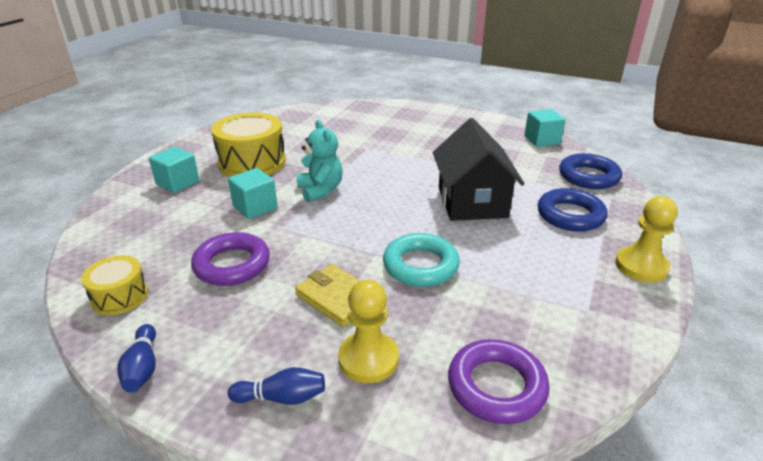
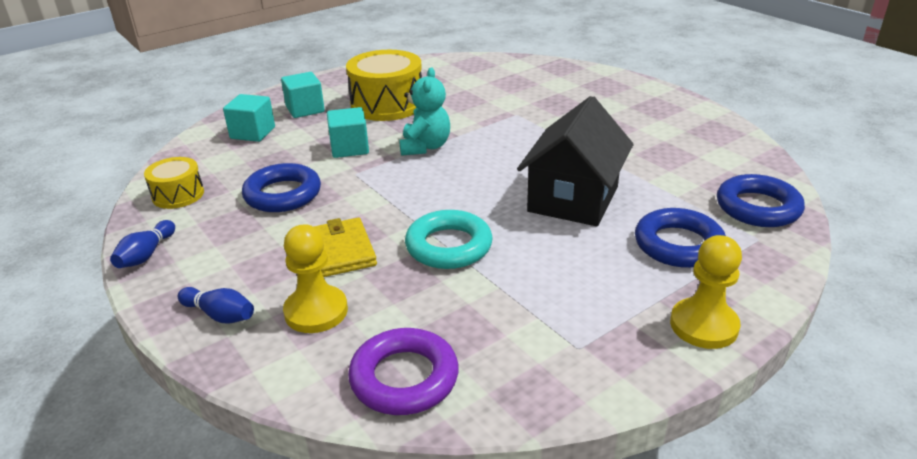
camera: 30 degrees right, 0 degrees up
purple ring [191,232,270,286] -> blue ring [242,163,321,212]
turquoise cube [524,109,565,147] -> turquoise cube moved to [223,94,275,142]

